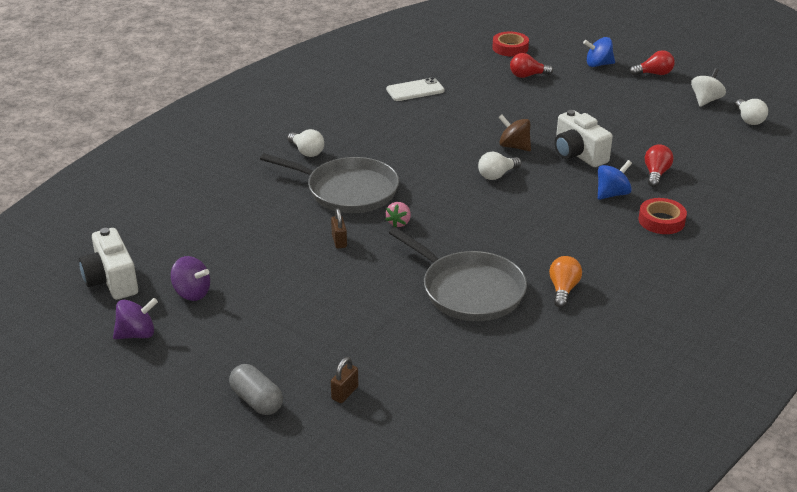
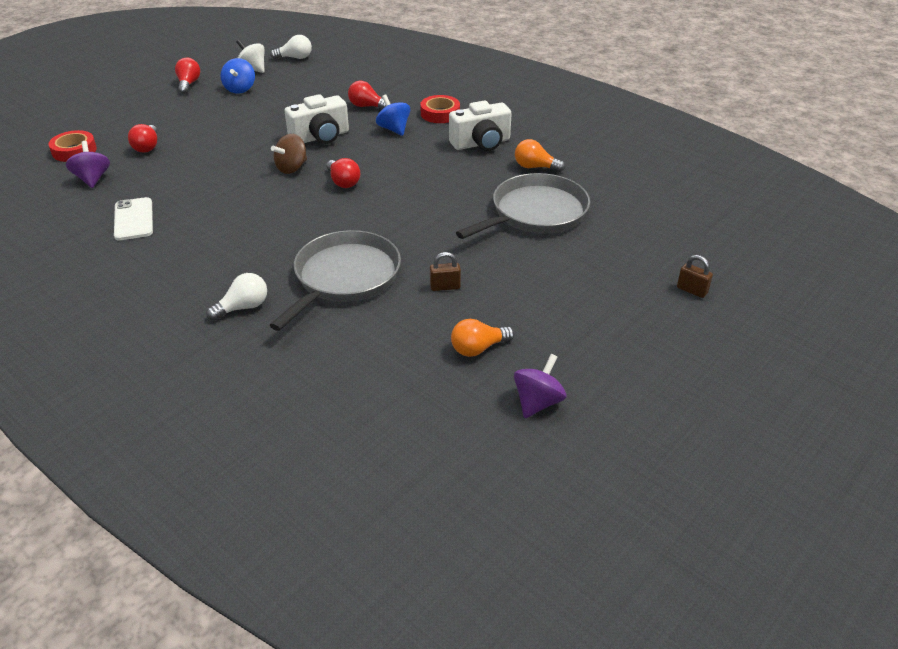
camera: 85 degrees left, 5 degrees up
white camera [79,228,138,300] -> white camera moved to [449,101,512,151]
purple spinning top [113,298,158,339] -> purple spinning top moved to [66,141,110,188]
grey capsule [229,364,283,415] -> none
pink strawberry [385,202,411,227] -> none
white light bulb [478,151,521,180] -> red light bulb [326,158,360,188]
blue spinning top [583,37,615,67] -> blue spinning top moved to [220,58,255,94]
none -> orange light bulb [451,319,515,357]

